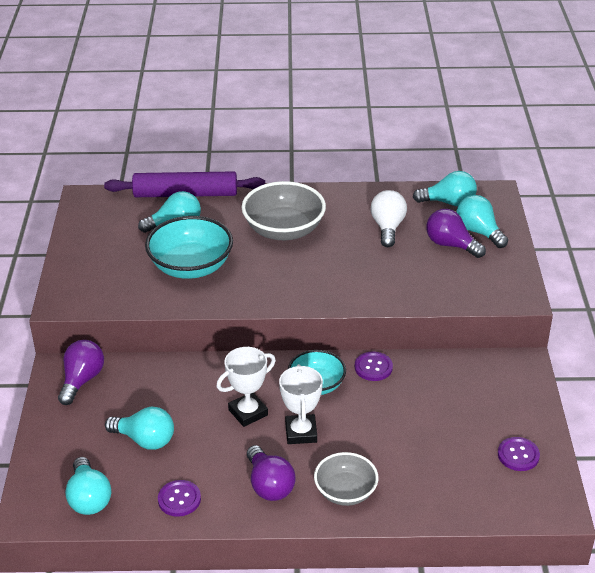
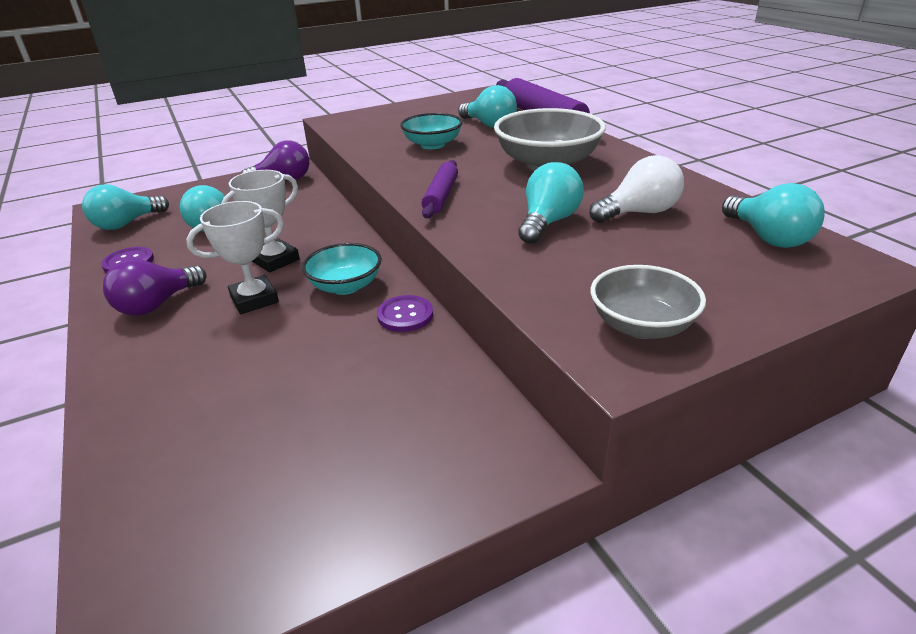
camera: 65 degrees right, 5 degrees down
turquoise bowl [145,216,233,279] -> turquoise bowl [400,113,463,149], size x0.63
white trophy [216,347,276,427] -> white trophy turned 75 degrees counterclockwise [221,170,300,273]
grey bowl [314,452,378,506] -> grey bowl moved to [591,265,706,339]
purple light bulb [426,209,486,258] -> none
turquoise light bulb [456,195,508,248] -> turquoise light bulb moved to [518,162,583,244]
purple button [498,437,540,471] -> none
none -> purple rolling pin [421,160,458,218]

